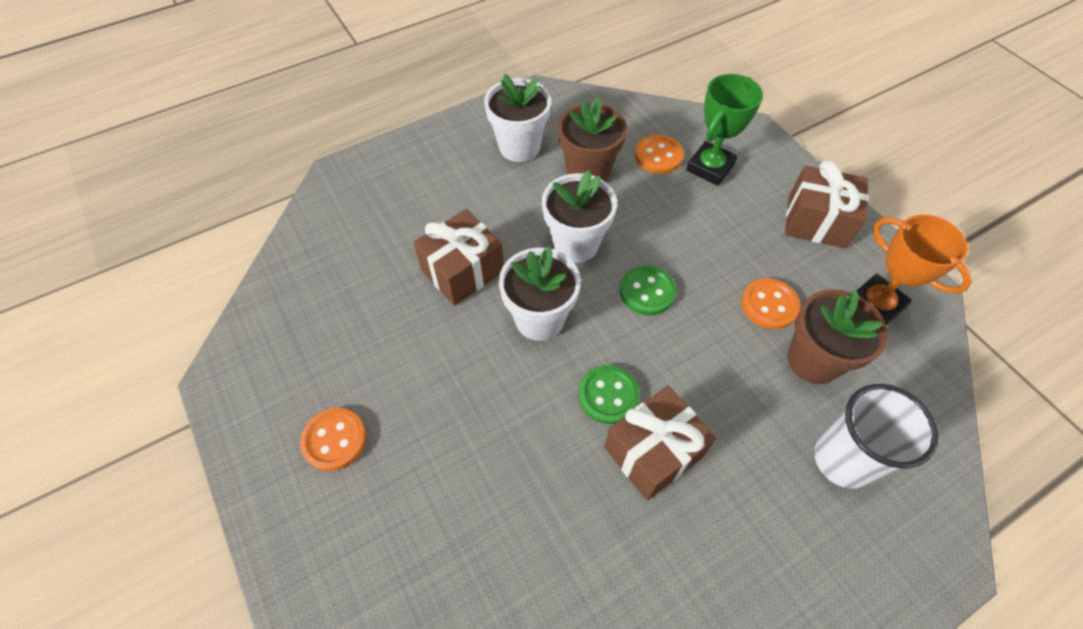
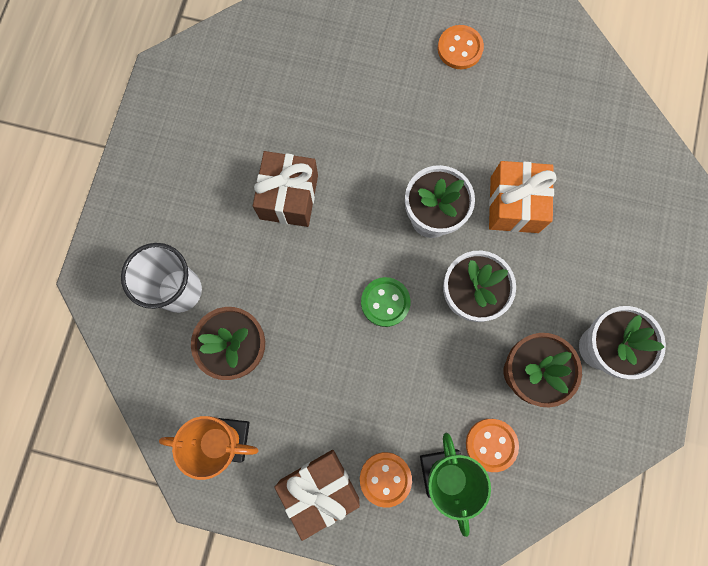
camera: 135 degrees right, 20 degrees up
brown gift [413,209,504,306] -> orange gift [489,161,557,233]
green button [578,365,640,424] -> none
orange button [741,278,800,329] -> orange button moved to [360,452,412,508]

